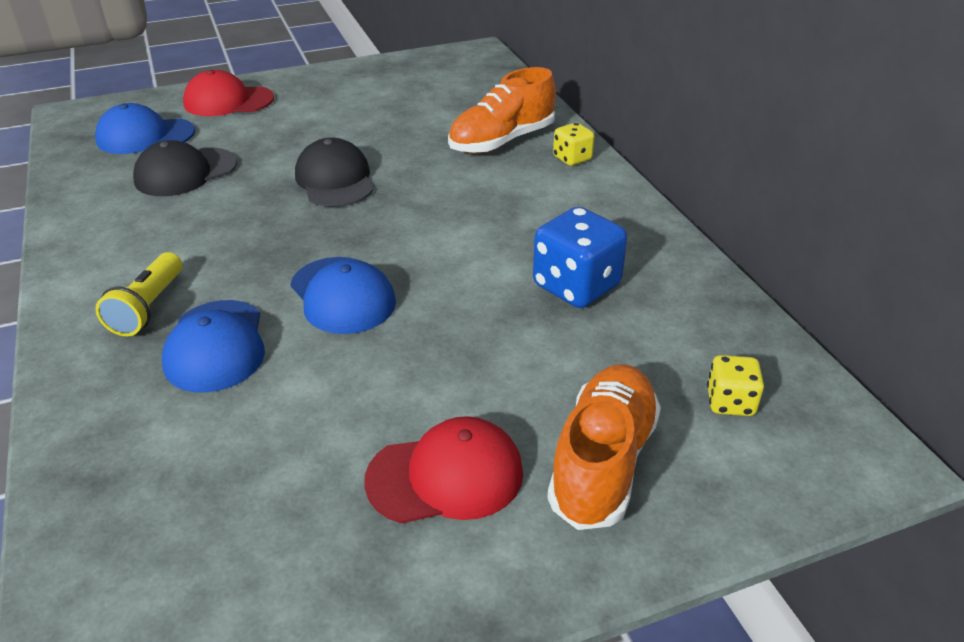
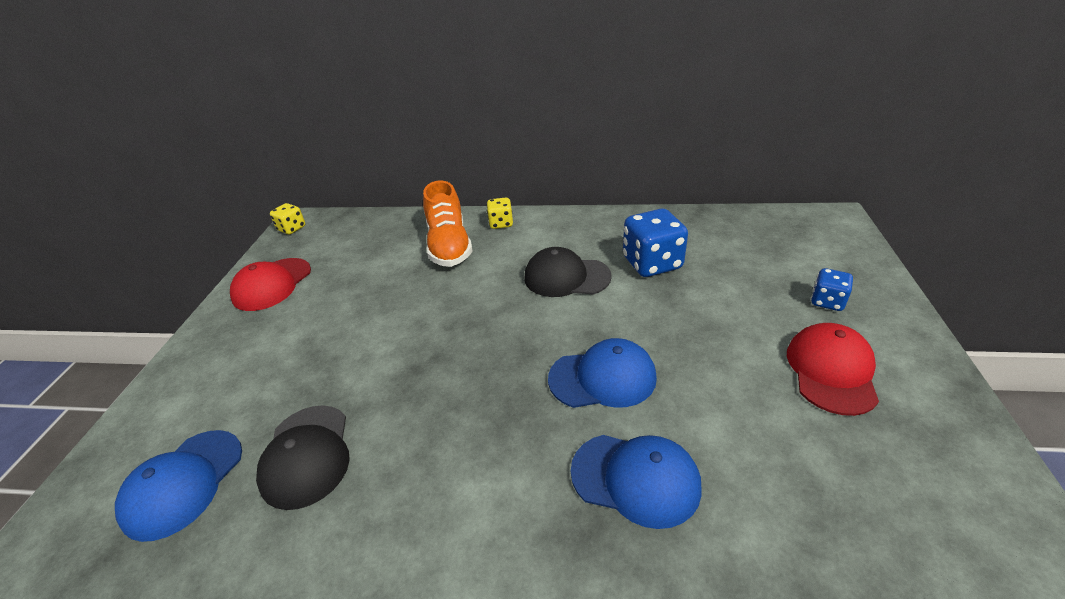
camera: 60 degrees left, 0 degrees up
yellow flashlight [95,252,182,336] -> none
red cap [183,70,274,116] -> red cap moved to [230,258,311,311]
black cap [295,138,374,207] -> black cap moved to [524,247,612,297]
orange shoe [547,364,661,530] -> blue dice [811,268,853,311]
yellow dice [707,355,764,416] -> yellow dice moved to [270,203,305,234]

